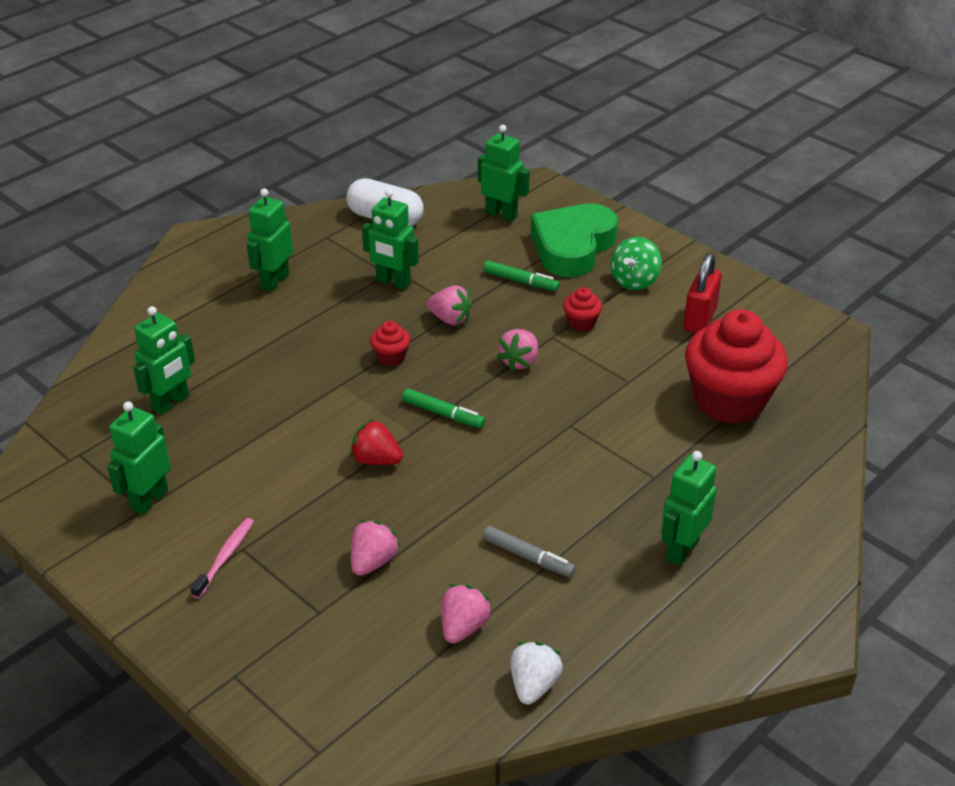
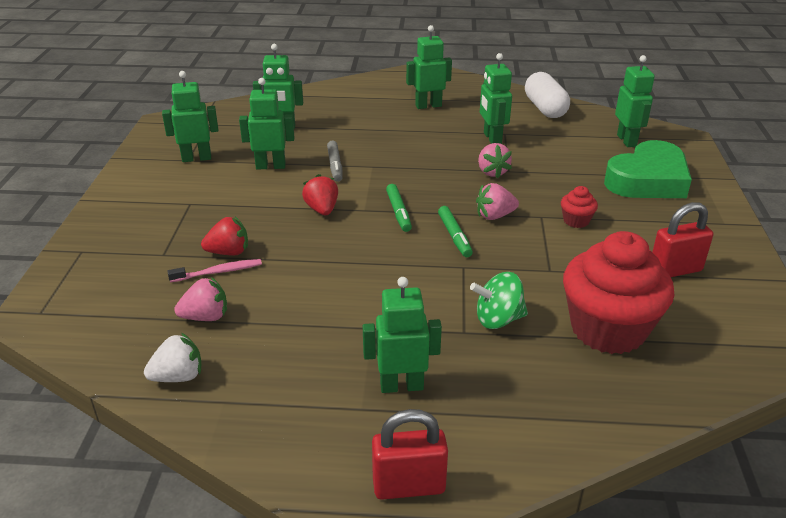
camera: 50 degrees right, 5 degrees down
pink toothbrush [190,518,254,598] -> pink toothbrush moved to [167,259,262,282]
pink strawberry [351,520,401,576] -> red strawberry [201,217,248,256]
red cupcake [370,321,410,366] -> none
green marker [483,261,560,291] -> green marker moved to [438,206,473,257]
grey marker [483,526,576,577] -> grey marker moved to [327,141,343,182]
green heart [531,203,618,277] -> green heart turned 150 degrees clockwise [604,140,692,198]
green spinning top [611,237,662,290] -> green spinning top moved to [470,272,528,329]
none -> green robot [239,78,294,169]
none -> red padlock [372,409,448,500]

